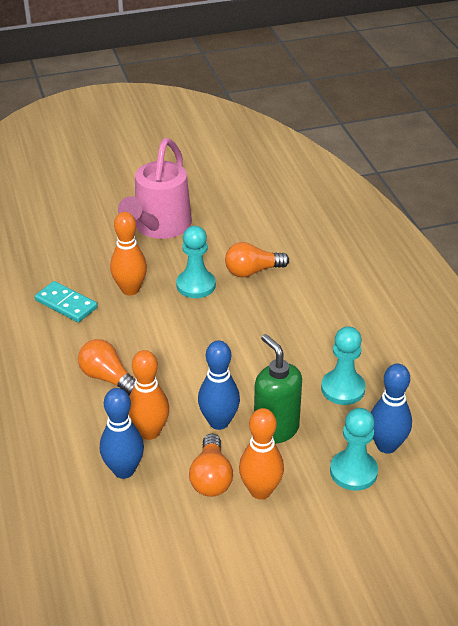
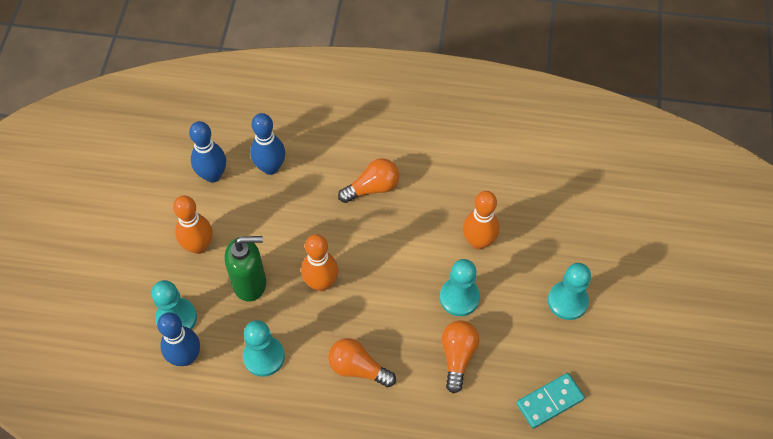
camera: 115 degrees right, 20 degrees up
turquoise domino [35,281,98,322] -> turquoise domino moved to [516,373,585,428]
pink watering can [118,138,192,239] -> turquoise pawn [548,263,591,320]
orange bowling pin [129,350,169,440] -> orange bowling pin moved to [301,234,338,291]
orange light bulb [189,434,233,497] -> orange light bulb moved to [328,338,396,387]
blue bowling pin [198,340,240,430] -> blue bowling pin moved to [189,121,226,183]

